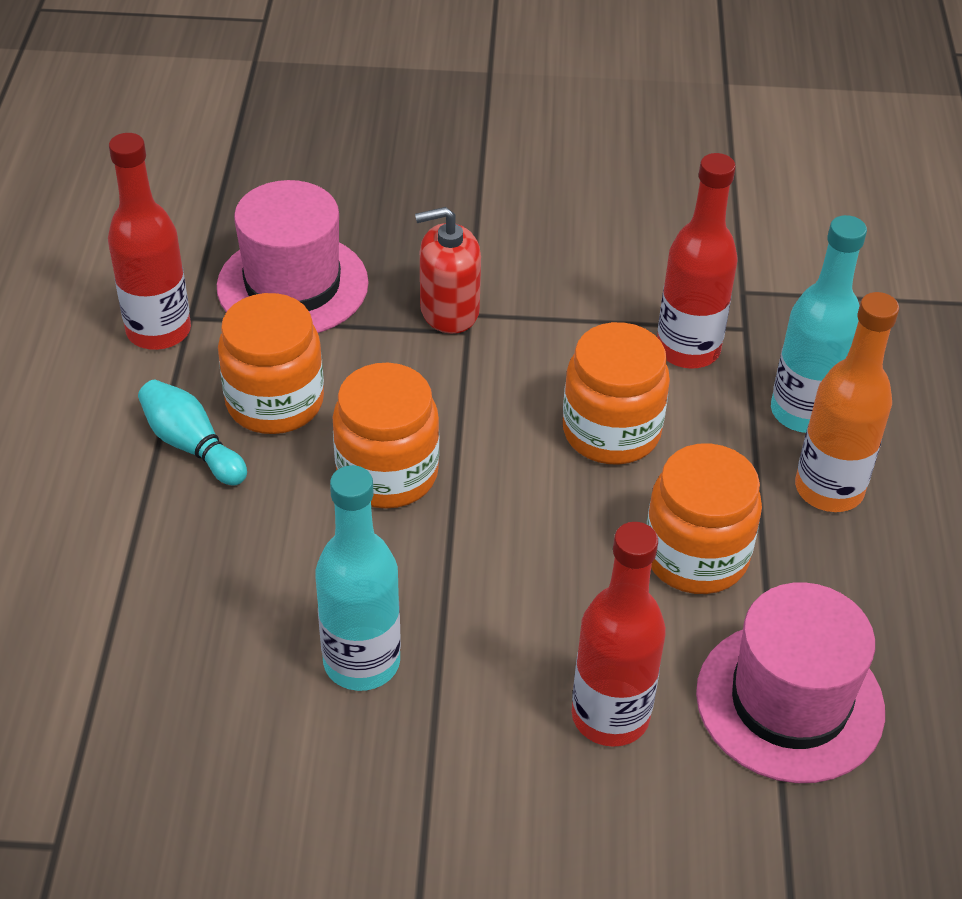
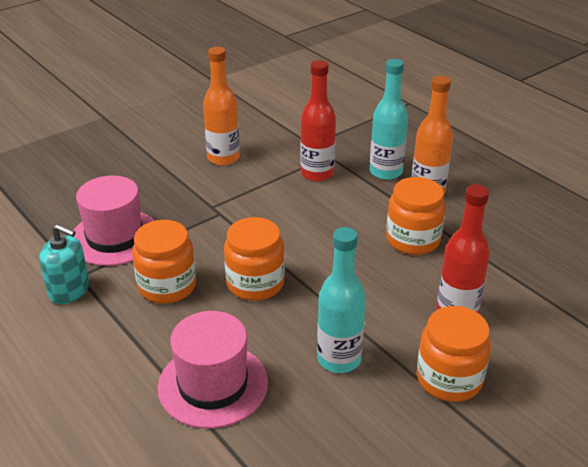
camera: 40 degrees left, 10 degrees down
red bottle [108,133,191,350] -> turquoise soap dispenser [39,224,89,304]
turquoise bowling pin [138,380,247,486] -> none
red soap dispenser [415,207,481,334] -> none
orange jar [563,322,670,464] -> orange jar moved to [417,306,491,402]
pink hat [696,582,885,783] -> pink hat moved to [158,311,268,429]
none -> orange bottle [203,47,240,166]

